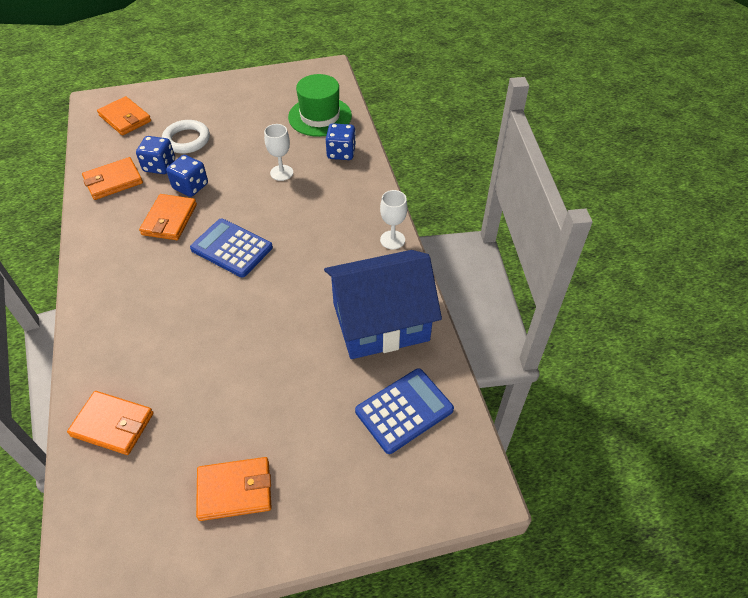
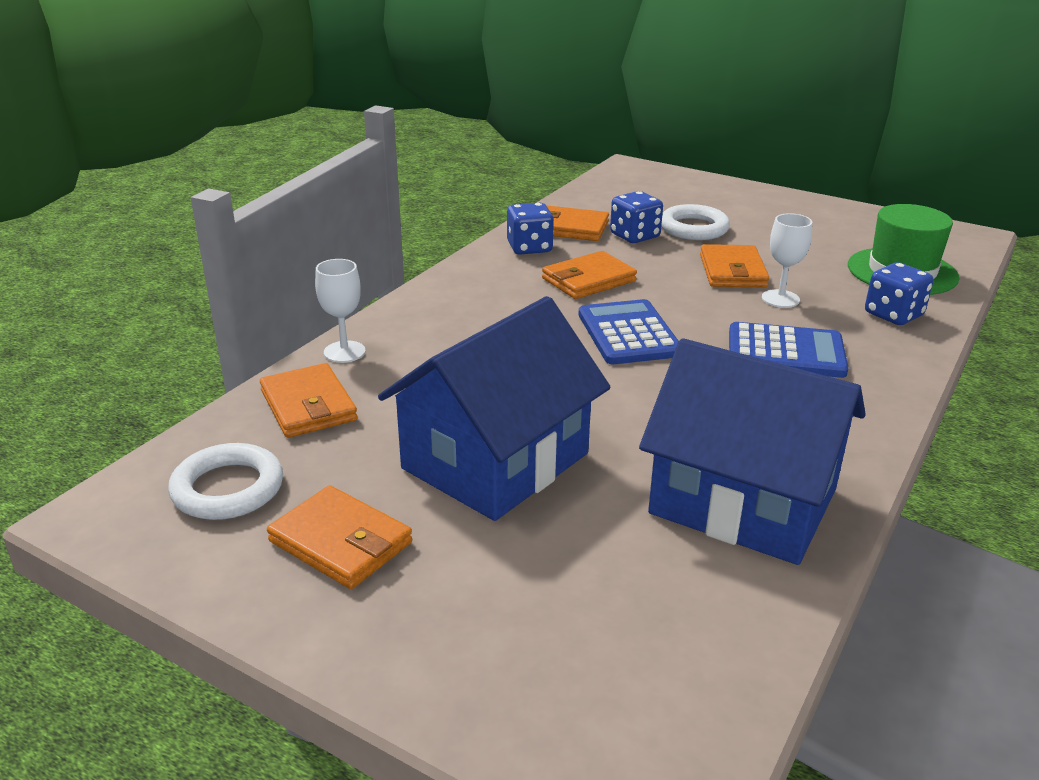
camera: 45 degrees right, 20 degrees down
orange wallet [97,96,151,135] -> orange wallet moved to [700,244,769,288]
blue dice [166,155,208,197] -> blue dice moved to [507,203,554,255]
blue calculator [355,368,454,454] -> blue calculator moved to [729,322,849,378]
white goblet [380,190,408,249] -> white goblet moved to [315,259,366,363]
none -> white ring [168,443,283,520]
none -> blue house [378,296,611,521]

